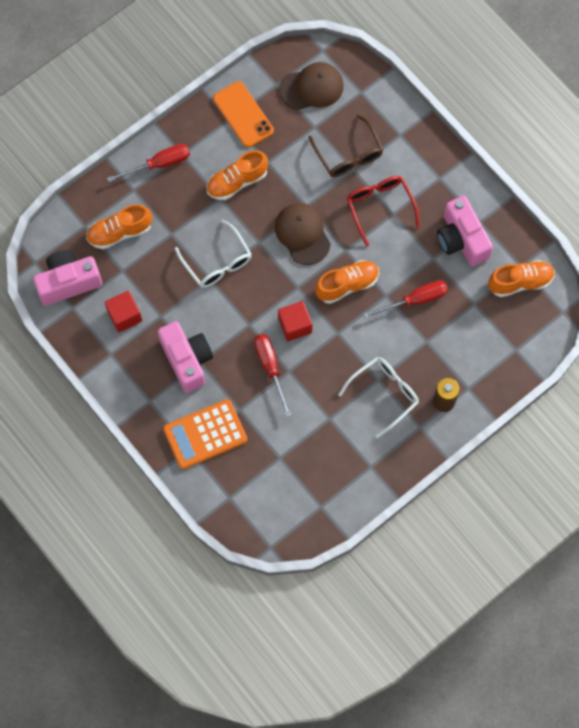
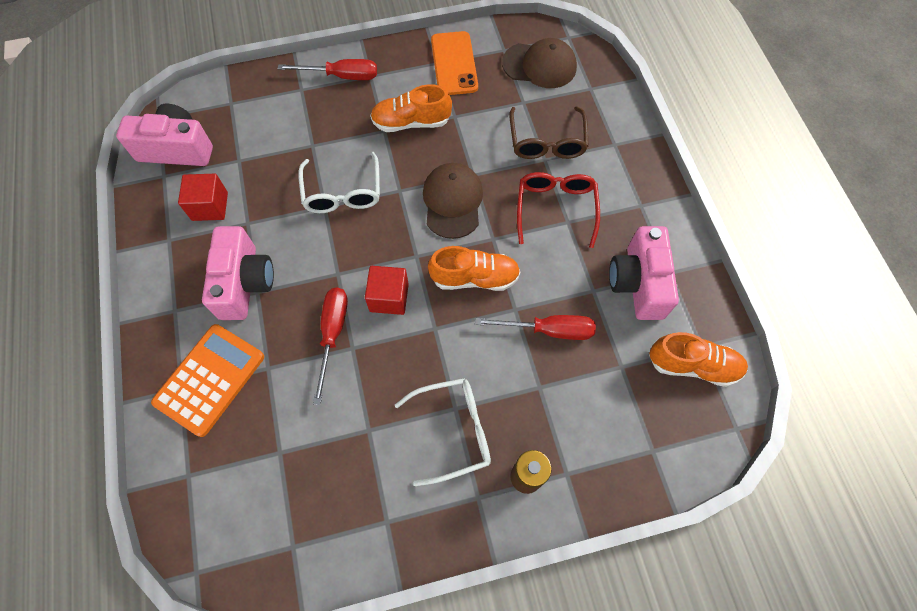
camera: 25 degrees right, 5 degrees down
orange shoe [86,204,152,249] -> none
orange calculator [163,399,247,469] -> orange calculator turned 120 degrees clockwise [151,324,264,437]

